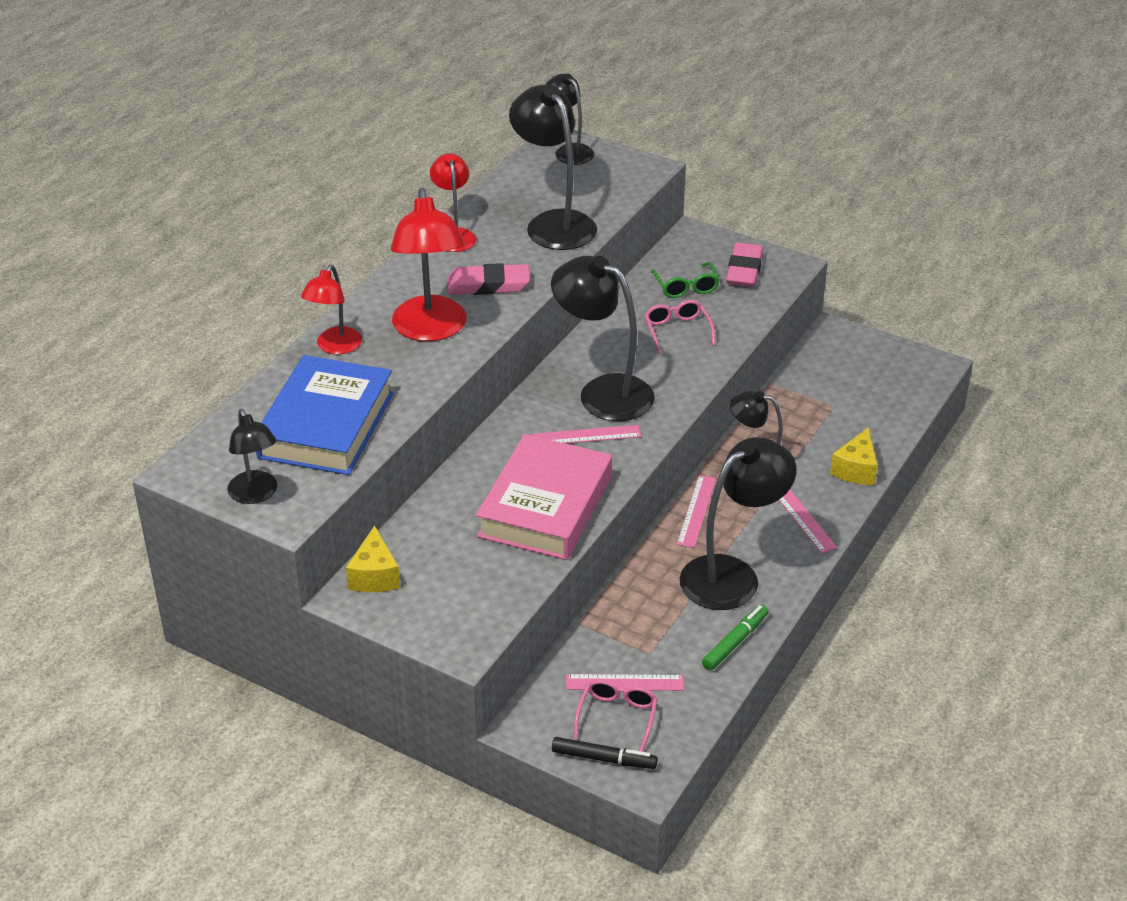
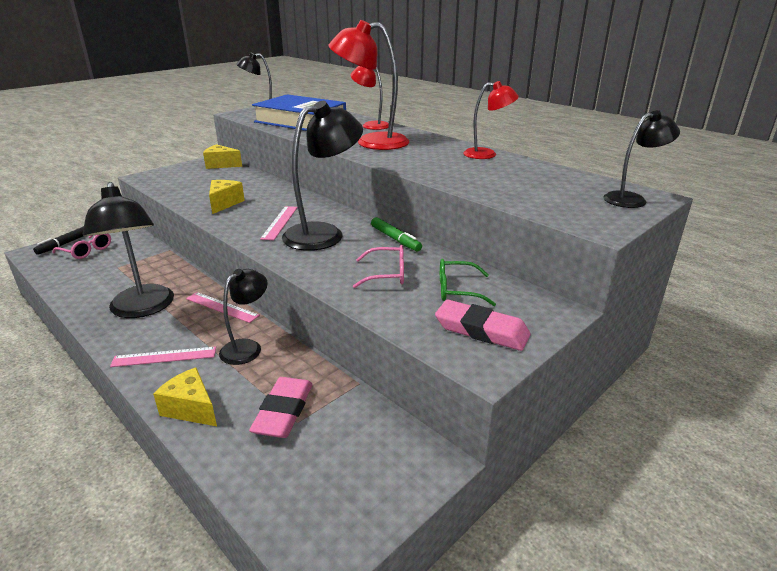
camera: 105 degrees right, 10 degrees down
pink eraser [447,263,530,295] -> pink eraser moved to [249,377,313,438]
pink book [476,434,612,560] -> yellow cheese [209,180,245,214]
black lamp [509,85,597,250] -> none
pink ruler [566,674,684,691] -> none
green marker [702,605,769,670] -> green marker moved to [371,217,422,252]

